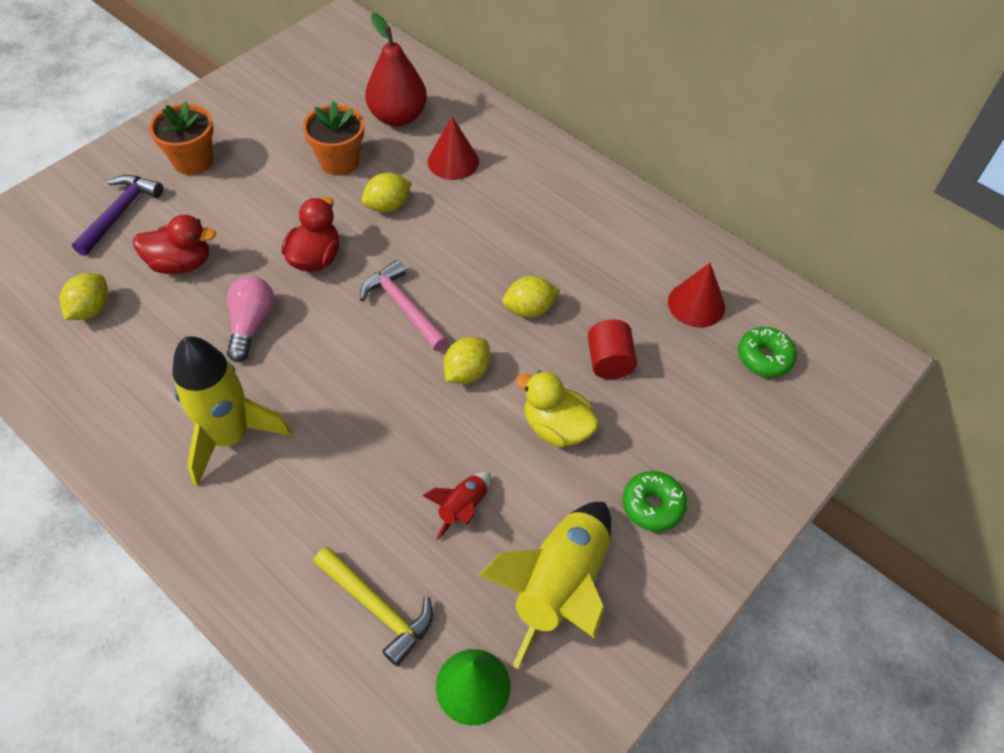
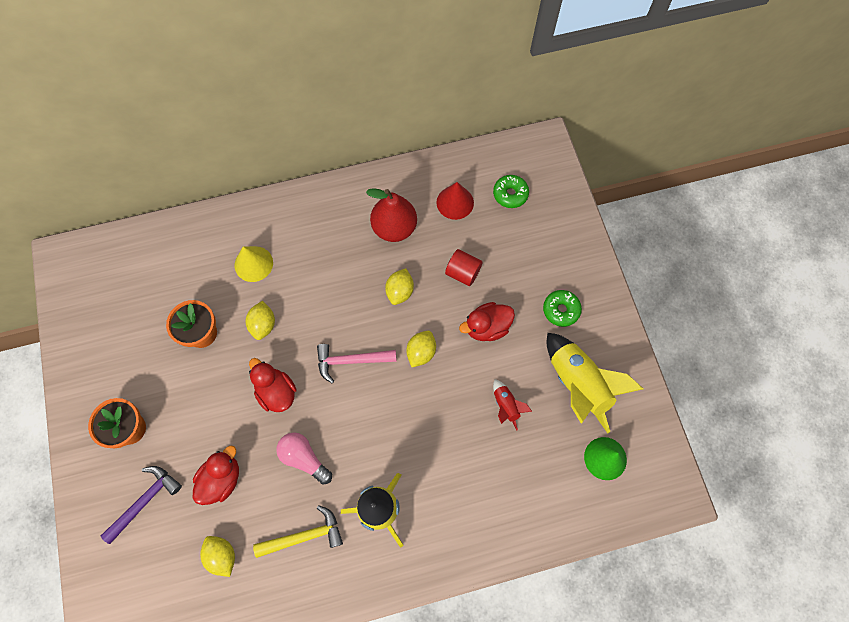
camera: 55 degrees left, 15 degrees up
purple hammer [72,175,163,256] -> purple hammer turned 75 degrees clockwise [101,466,182,544]
yellow hammer [313,546,433,666] -> yellow hammer moved to [253,505,343,558]
red pear [365,13,427,127] -> red pear moved to [366,188,417,242]
red cone [428,117,479,180] -> yellow cone [235,246,273,282]
yellow lemon [443,337,490,384] -> yellow lemon turned 45 degrees clockwise [406,331,436,367]
yellow duck [515,371,599,448] -> red duck [459,302,515,341]

